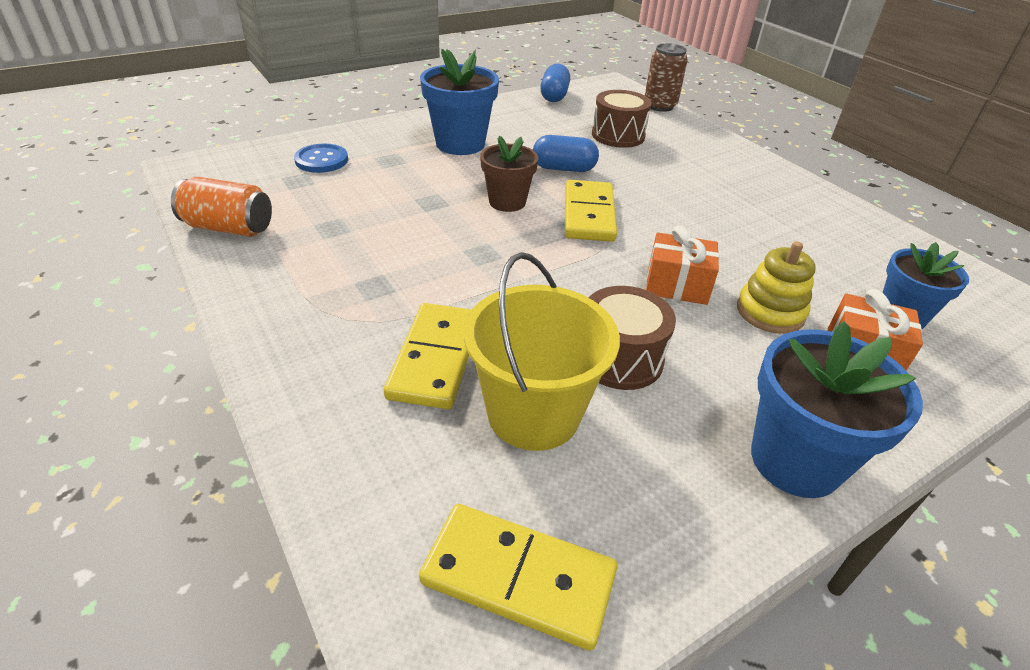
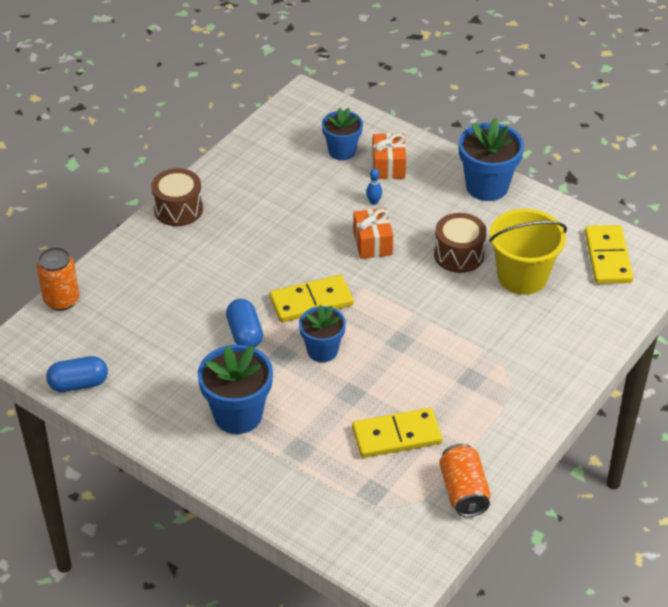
camera: 110 degrees left, 5 degrees up
blue button [294,144,348,173] -> none
yellow domino [384,303,471,409] -> yellow domino moved to [352,408,443,458]
brown flower pot [480,136,538,212] -> blue flower pot [299,305,346,362]
brown drum [592,90,652,148] -> brown drum moved to [151,168,203,226]
brown can [645,43,688,112] -> orange can [37,247,79,311]
yellow stacking toy [737,241,816,334] -> blue bowling pin [366,168,382,205]

